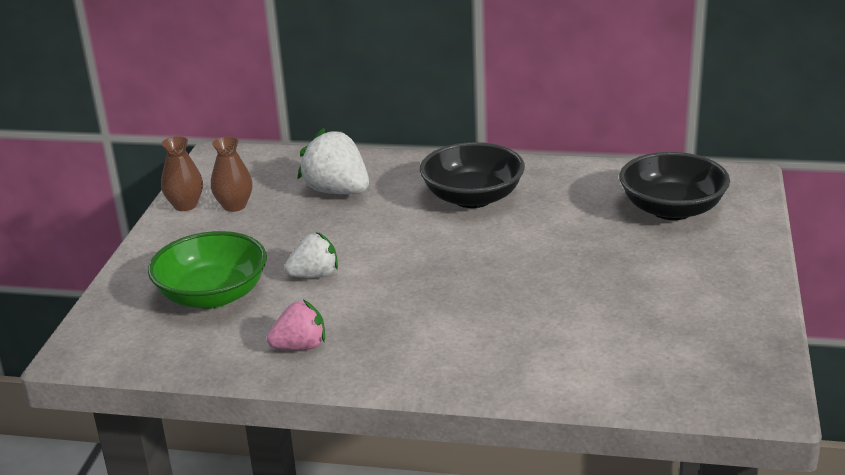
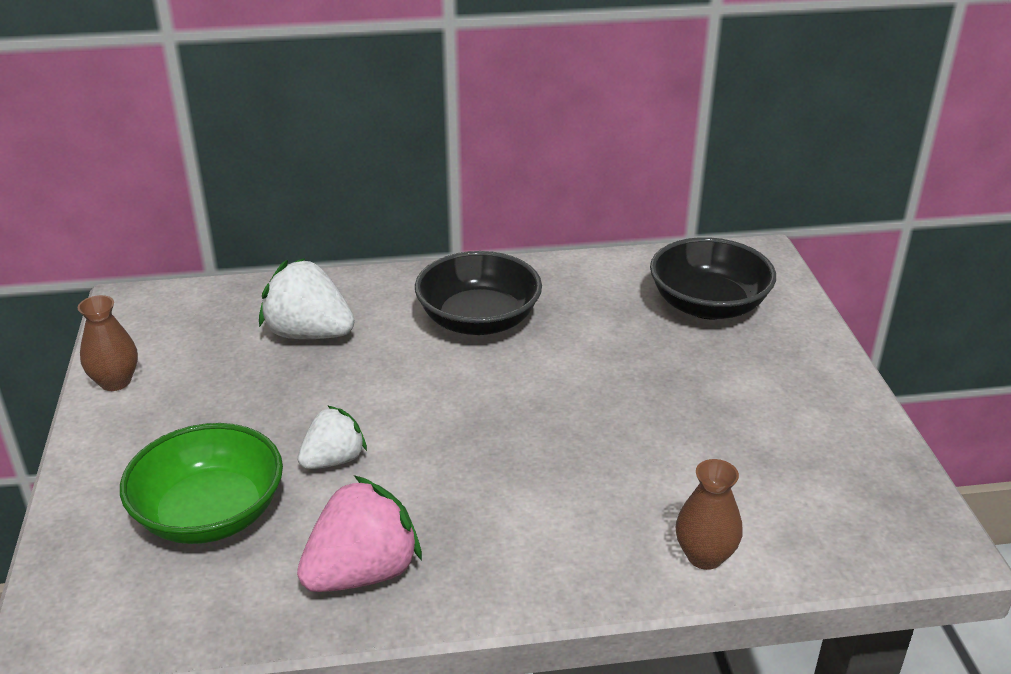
camera: 20 degrees left, 5 degrees up
brown vase [211,136,253,212] -> brown vase moved to [676,459,743,570]
pink strawberry [267,300,325,350] -> pink strawberry [297,475,422,592], size x1.58

